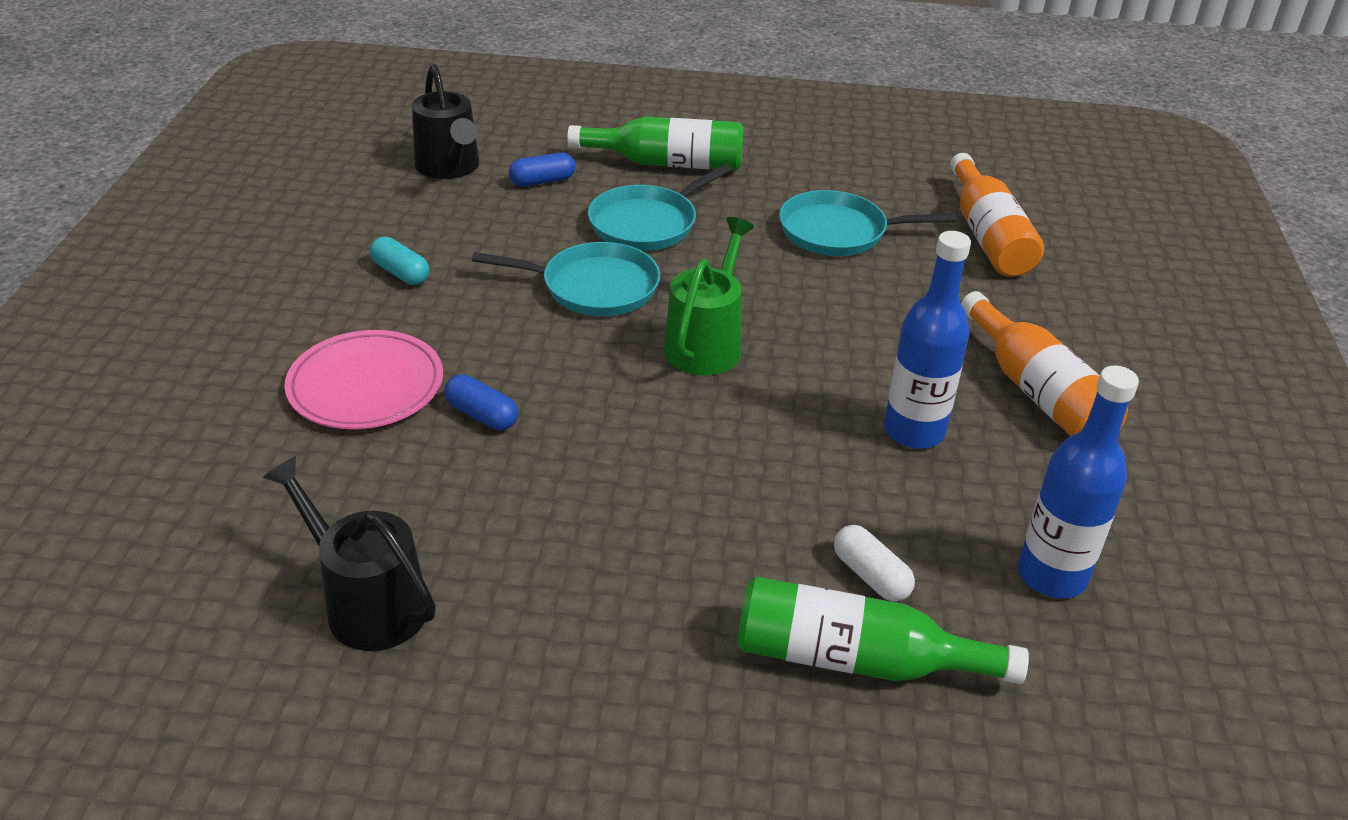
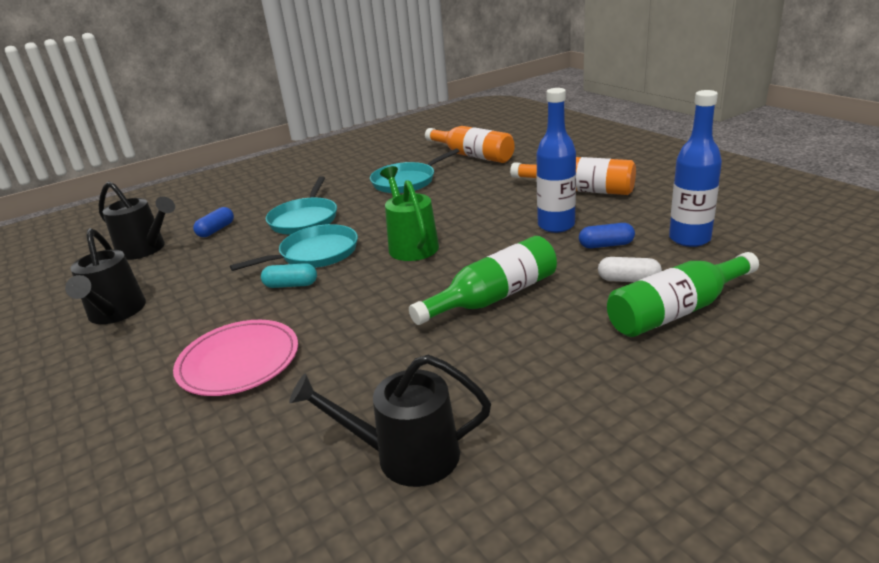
camera: 35 degrees left, 10 degrees down
turquoise capsule [370,236,429,285] -> turquoise capsule moved to [261,263,317,288]
blue capsule [444,374,518,430] -> blue capsule moved to [579,223,635,248]
green bottle [567,117,744,171] -> green bottle moved to [409,236,557,325]
none -> black watering can [65,228,146,324]

